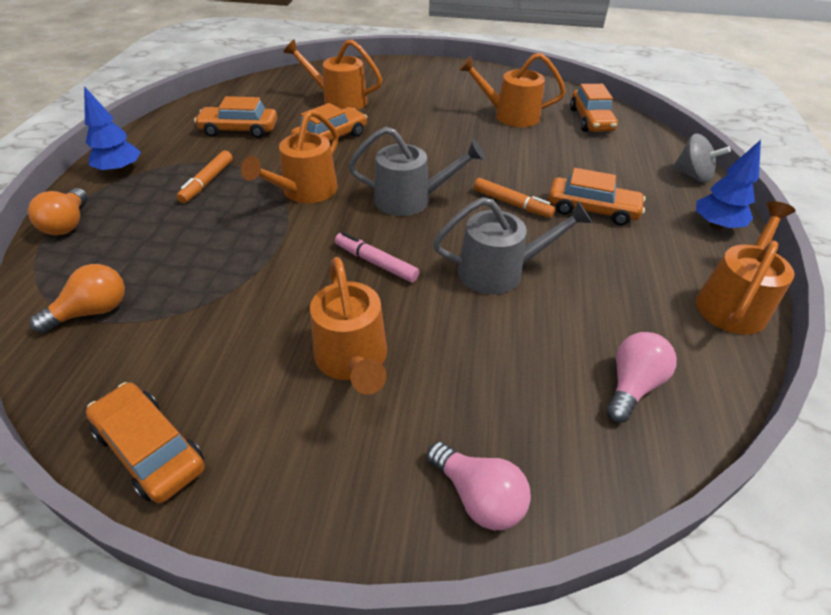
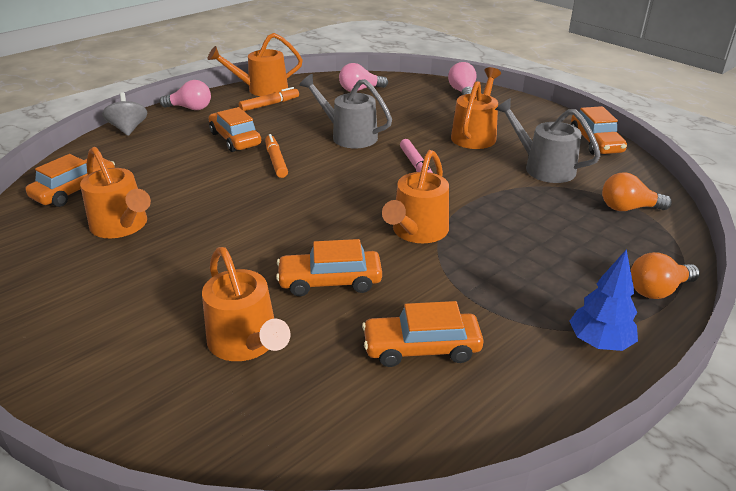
camera: 140 degrees left, 10 degrees down
orange light bulb [28,188,88,235] -> orange light bulb turned 150 degrees counterclockwise [631,252,700,299]
orange marker [177,151,233,203] -> orange marker moved to [239,87,299,111]
orange car [194,96,277,138] -> orange car turned 135 degrees clockwise [362,301,484,367]
orange watering can [241,110,339,203] -> orange watering can turned 135 degrees clockwise [382,150,449,243]
grey watering can [348,127,485,216] -> grey watering can moved to [495,98,601,183]
blue tree [696,140,761,230] -> pink light bulb [160,80,211,110]

